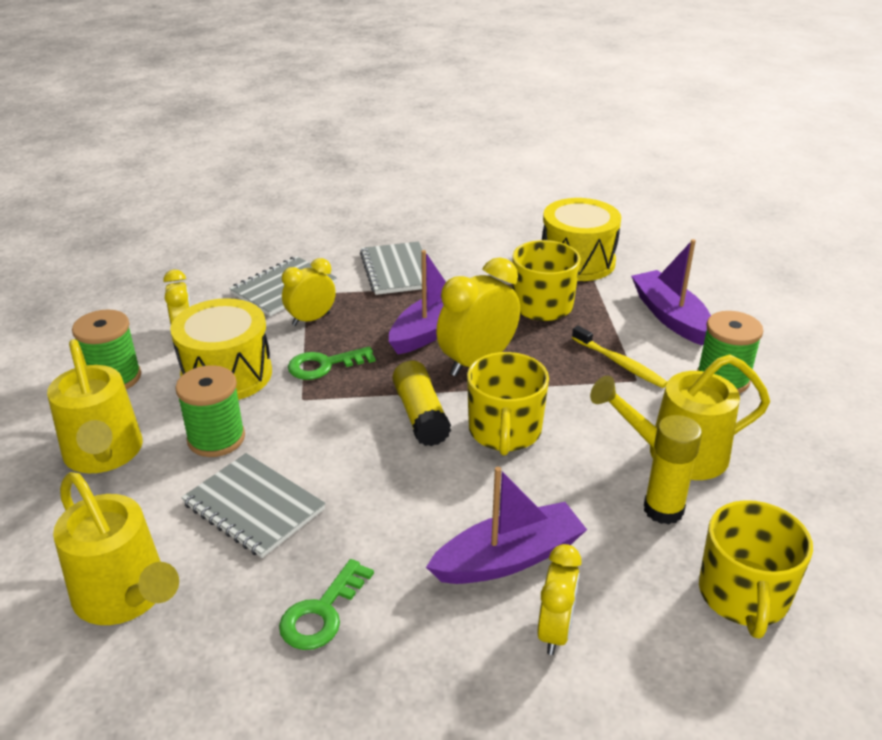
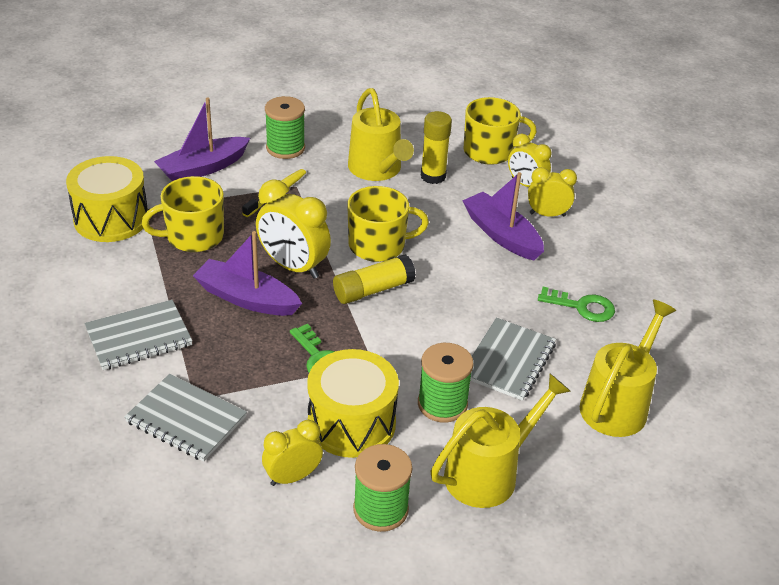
camera: 105 degrees left, 5 degrees up
yellow clock [282,258,336,326] -> yellow clock moved to [508,134,551,187]

